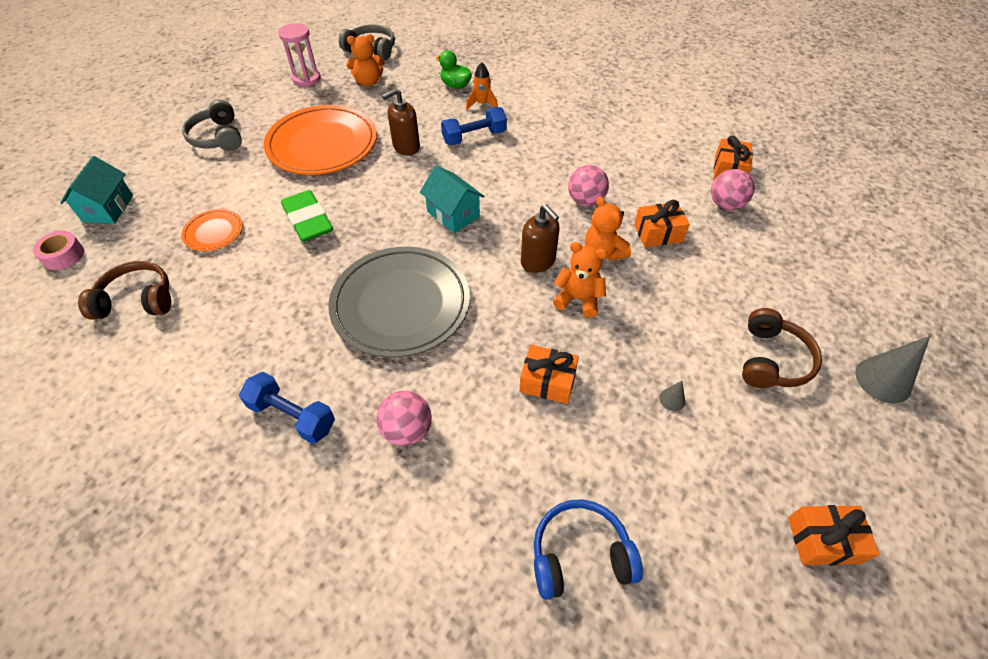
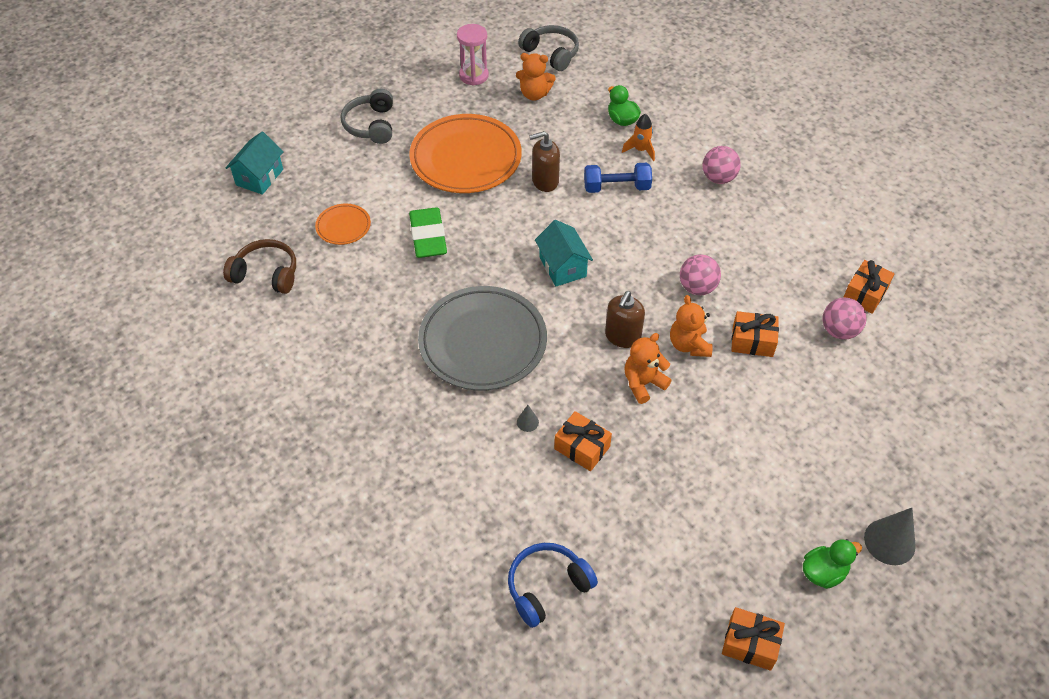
camera: 20 degrees right, 0 degrees up
pink tape [33,231,84,270] -> none
blue dumbbell [239,372,335,444] -> none
pink ball [377,391,432,446] -> pink ball moved to [702,146,741,184]
brown soap dispenser [521,205,560,273] -> brown soap dispenser turned 45 degrees clockwise [605,291,645,348]
blue headphones [534,500,643,600] -> blue headphones turned 45 degrees counterclockwise [508,543,598,628]
orange teddy bear [553,242,608,318] -> orange teddy bear turned 75 degrees counterclockwise [624,333,672,404]
grey cone [659,381,685,411] -> grey cone moved to [517,405,539,432]
brown headphones [742,308,822,388] -> none
none -> green duck [803,539,862,589]

